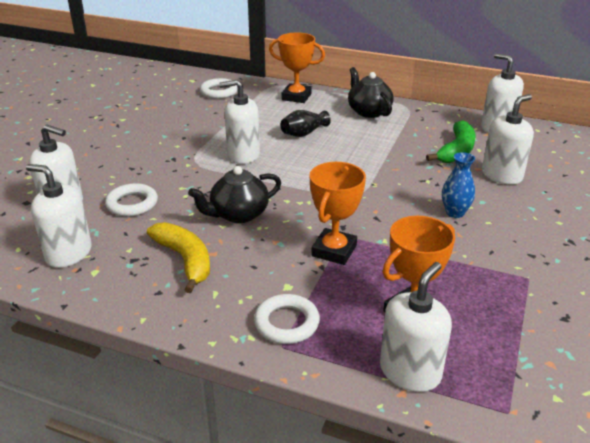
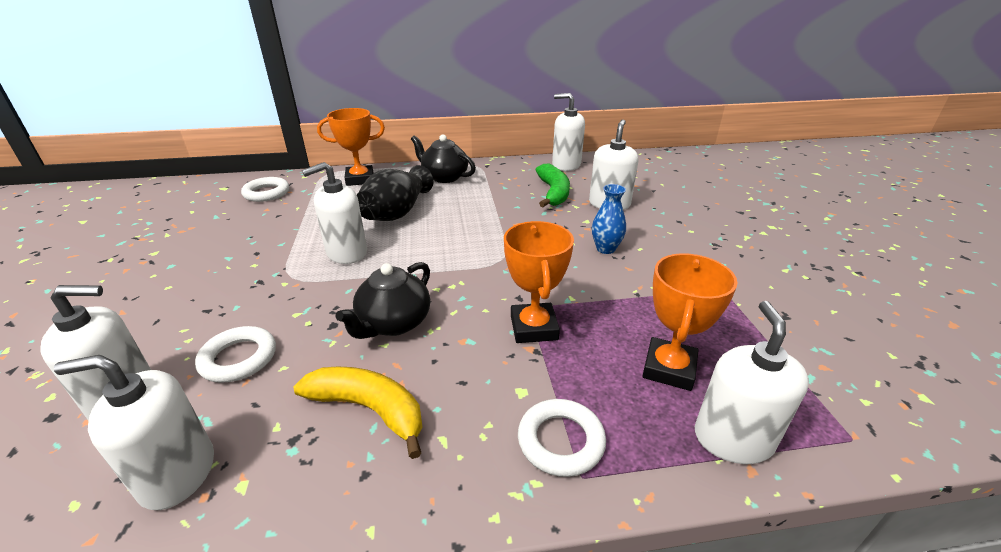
camera: 30 degrees left, 0 degrees up
black vase [280,110,331,137] -> black vase [357,165,433,221], size x1.66

